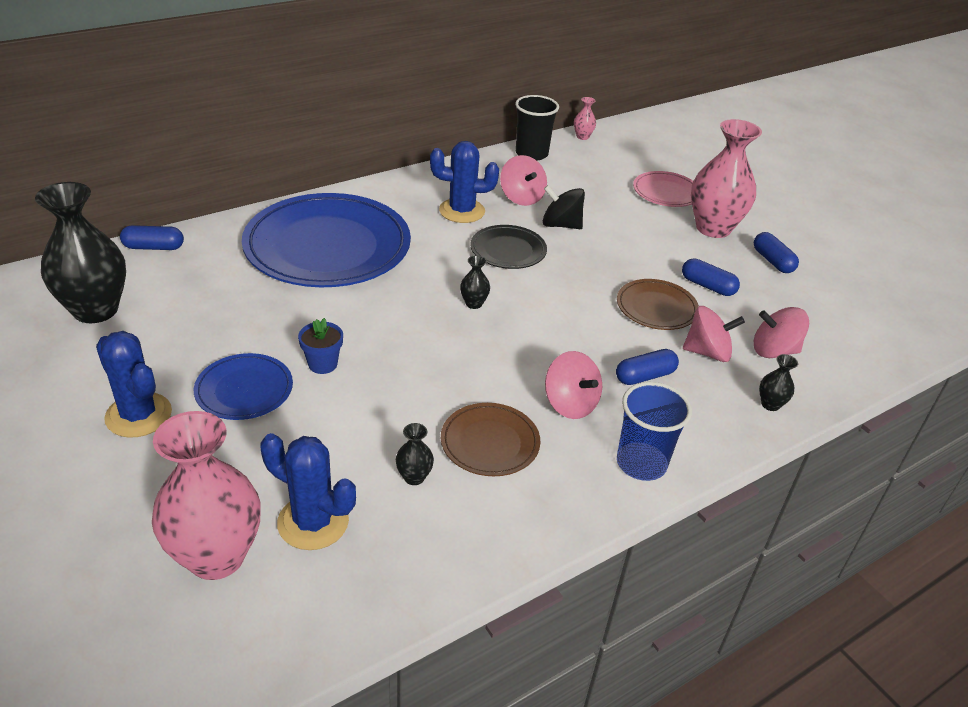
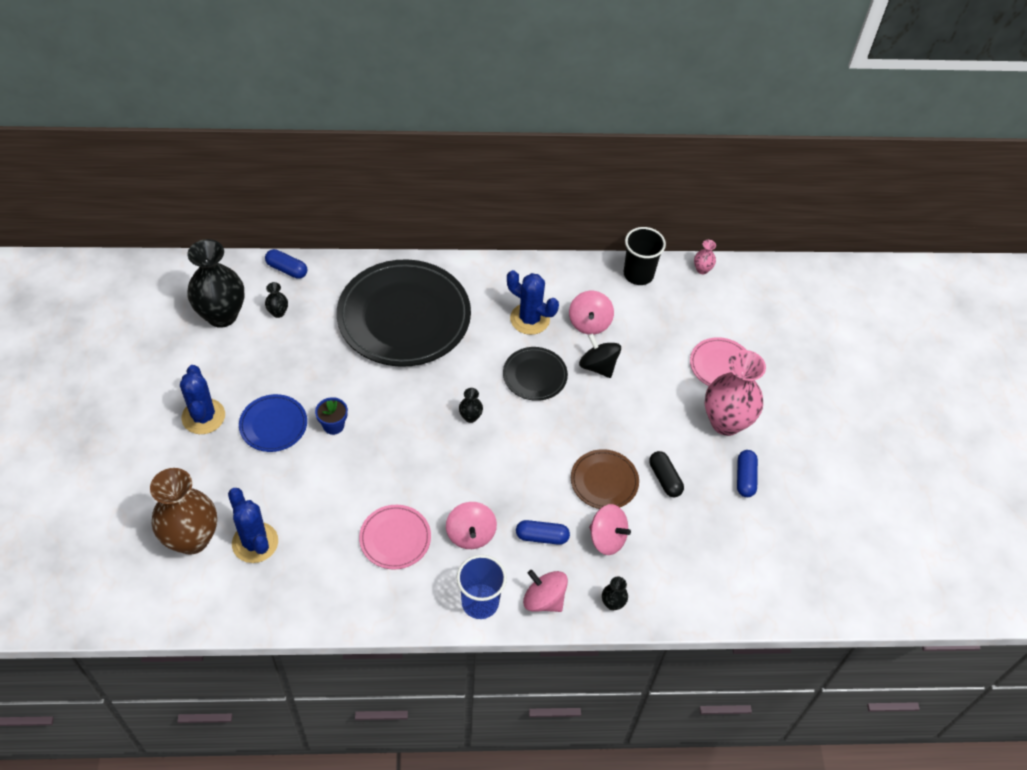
camera: 30 degrees right, 15 degrees up
pink vase [152,411,260,580] -> brown vase [150,468,217,555]
blue plate [242,193,411,287] -> black plate [337,259,471,367]
black vase [396,423,434,485] -> black vase moved to [265,282,288,318]
brown plate [441,403,540,476] -> pink plate [359,505,431,570]
blue capsule [682,259,740,296] -> black capsule [649,451,684,497]
pink spinning top [754,307,809,358] -> pink spinning top moved to [523,570,568,612]

